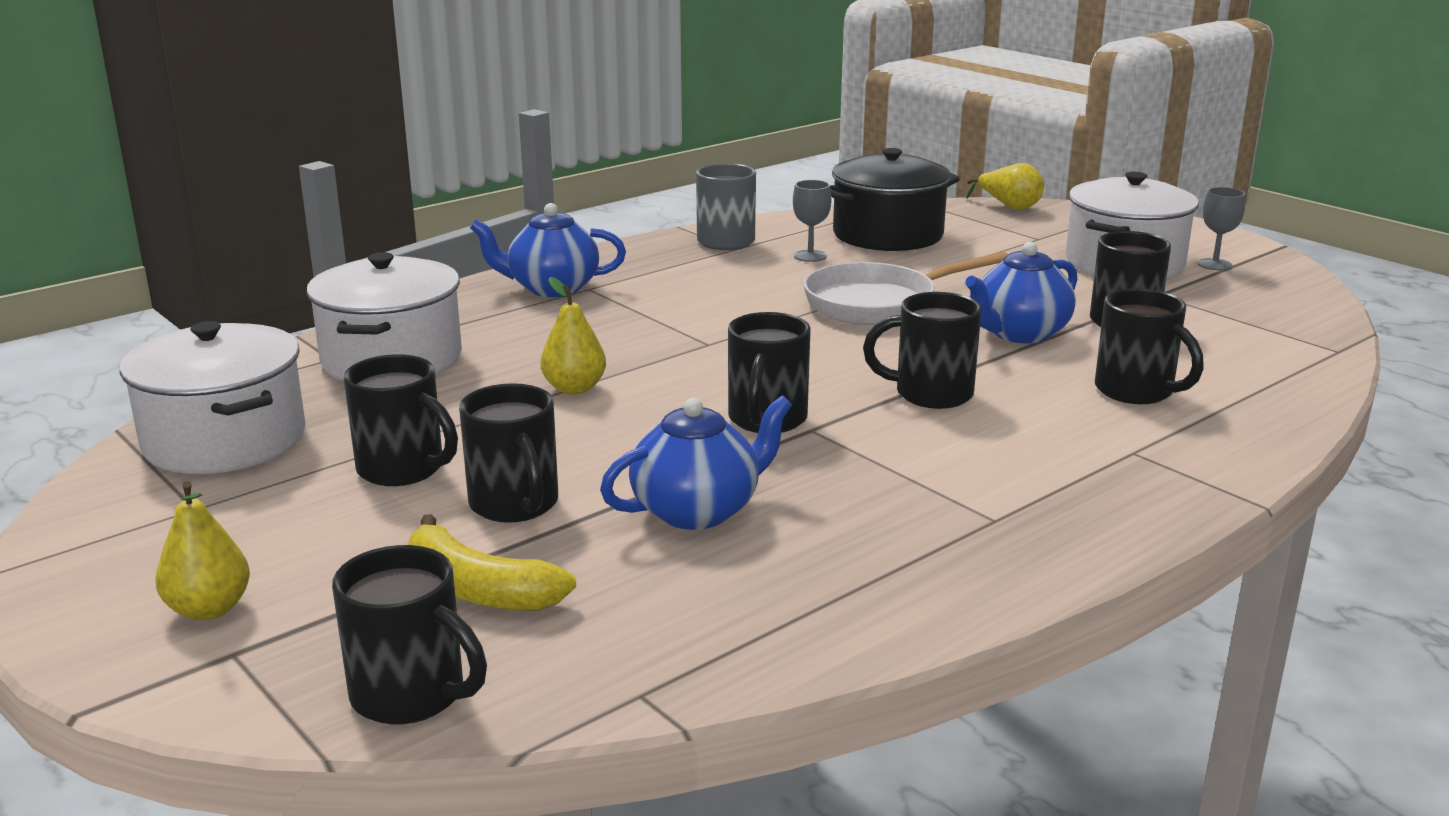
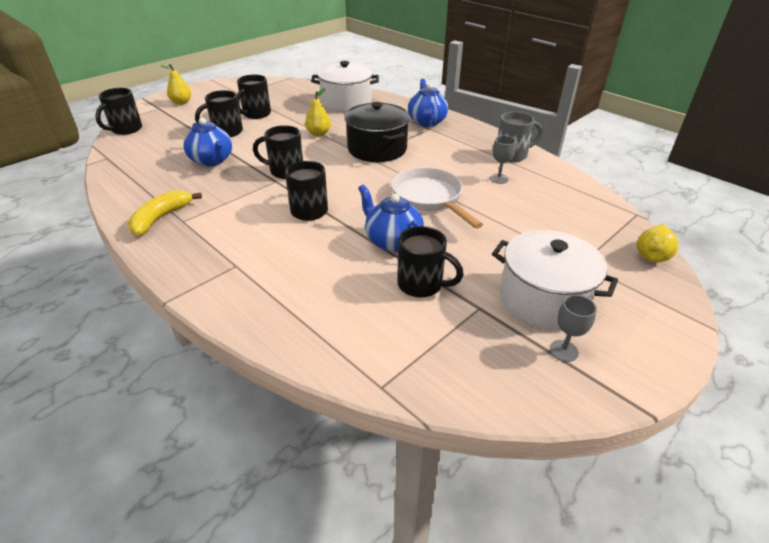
camera: 85 degrees right, 15 degrees up
white pot [120,321,306,474] -> none
yellow banana [408,514,576,611] -> yellow banana moved to [128,190,202,236]
black pot [830,148,960,251] -> black pot moved to [344,102,410,162]
black mug [1095,288,1204,404] -> none

